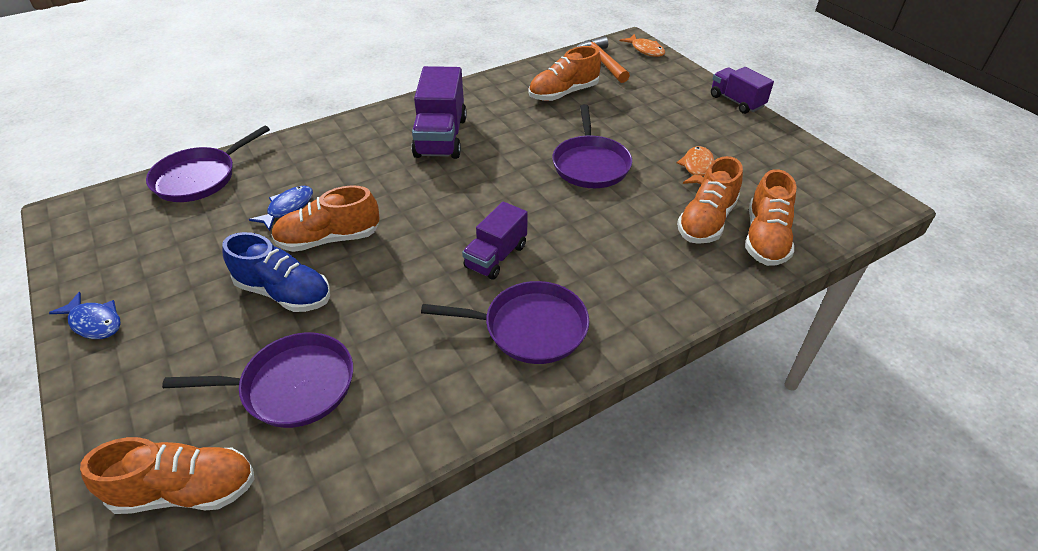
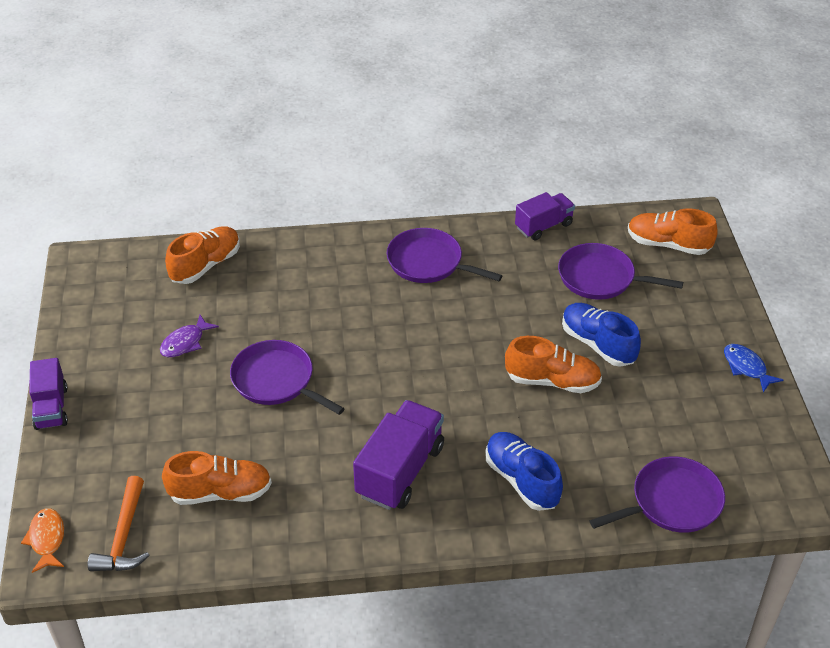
camera: 155 degrees left, 0 degrees up
blue fish [249,186,313,231] -> none
purple truck [462,202,528,280] -> purple truck moved to [515,192,575,241]
purple pan [552,104,632,188] -> purple pan turned 75 degrees counterclockwise [230,340,345,415]
orange fish [677,146,714,184] -> purple fish [160,315,219,357]
orange shoe [677,156,743,244] -> none
none -> blue shoe [486,432,563,511]

